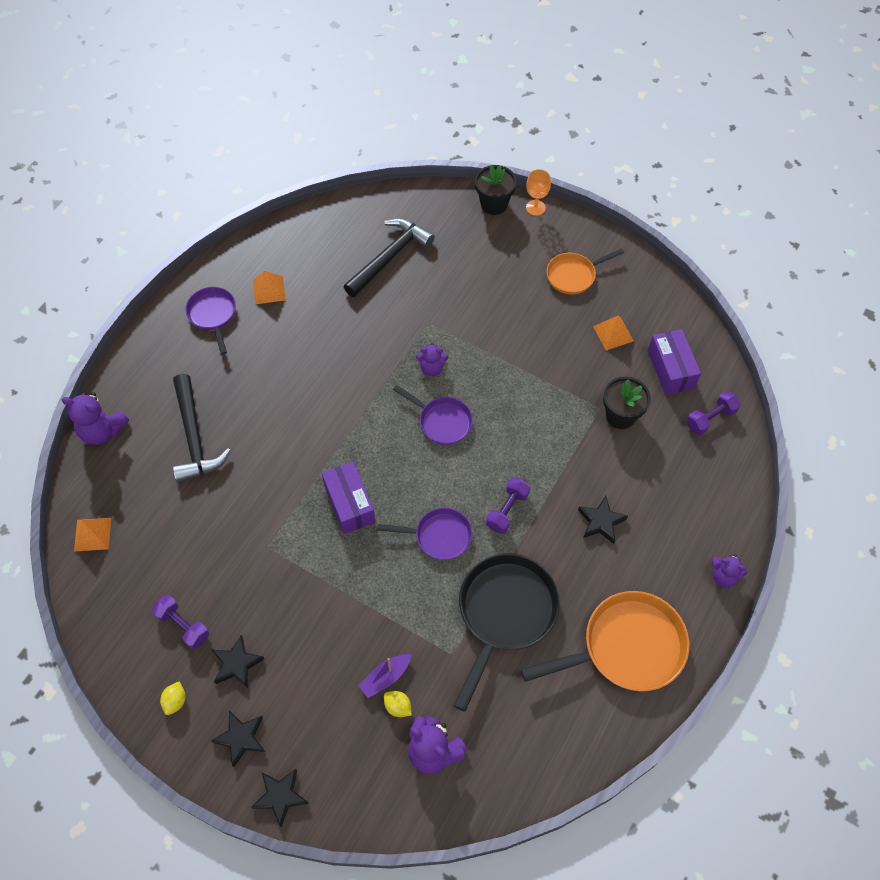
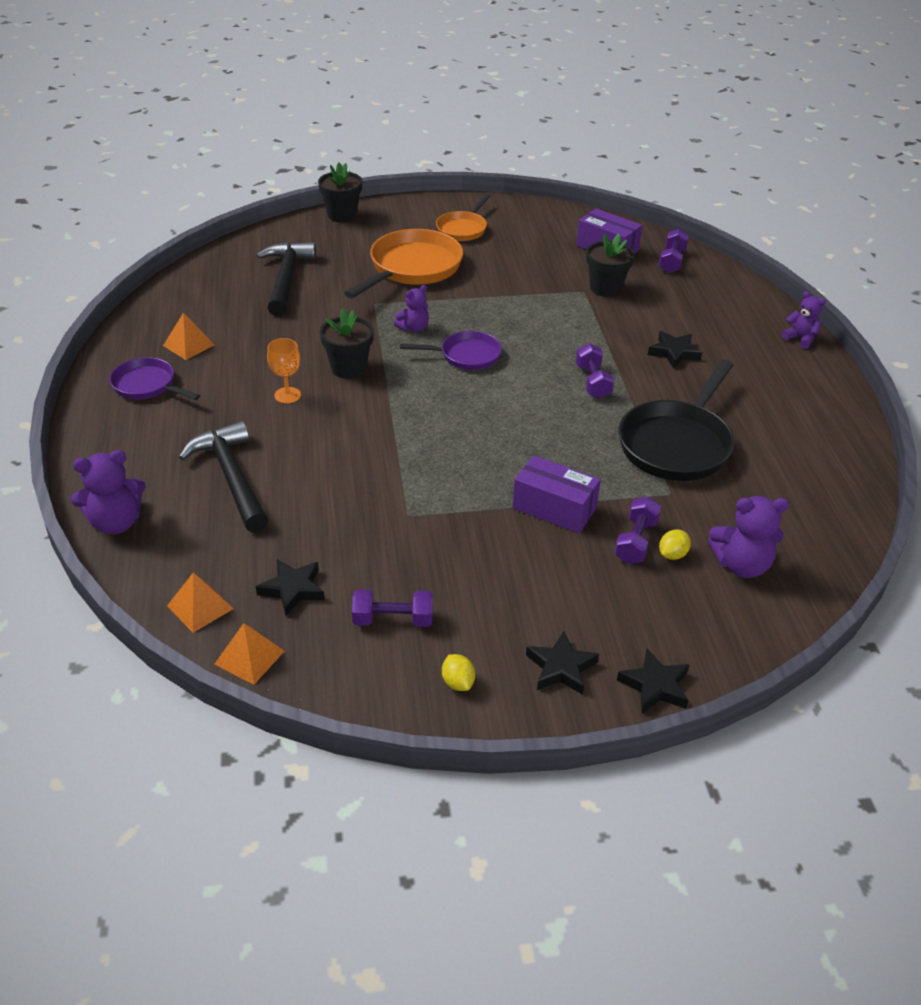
camera: 40 degrees left, 20 degrees down
black hammer [173,374,231,483] -> black hammer turned 150 degrees counterclockwise [179,421,268,533]
black star [212,635,264,688] -> black star moved to [256,559,325,616]
purple box [322,461,375,534] -> purple box moved to [513,455,601,533]
purple boat [358,654,412,698] -> purple dumbbell [614,497,661,564]
purple pan [377,508,472,560] -> none
yellow lemon [384,691,412,717] -> yellow lemon turned 45 degrees counterclockwise [659,529,691,560]
black pan [453,553,560,712] -> black pan turned 135 degrees counterclockwise [618,360,734,481]
orange pan [521,591,689,691] -> orange pan moved to [344,229,463,298]
orange goblet [526,169,551,216] -> orange goblet moved to [267,338,301,403]
orange pyramid [593,315,634,351] -> orange pyramid moved to [214,623,285,685]
purple teddy bear [711,555,747,588] -> purple teddy bear turned 120 degrees counterclockwise [782,291,826,349]
none -> black flower pot [320,308,374,379]

